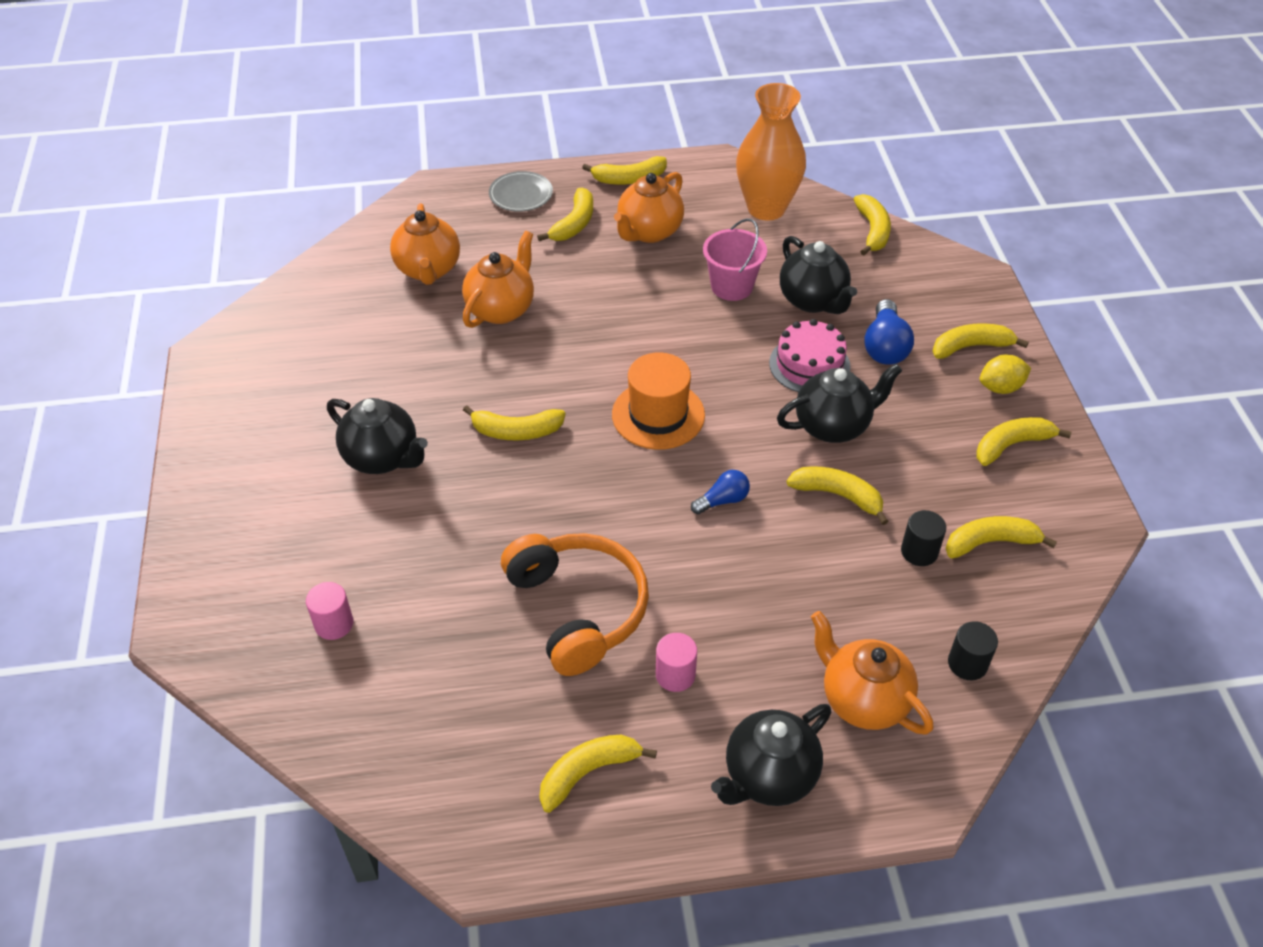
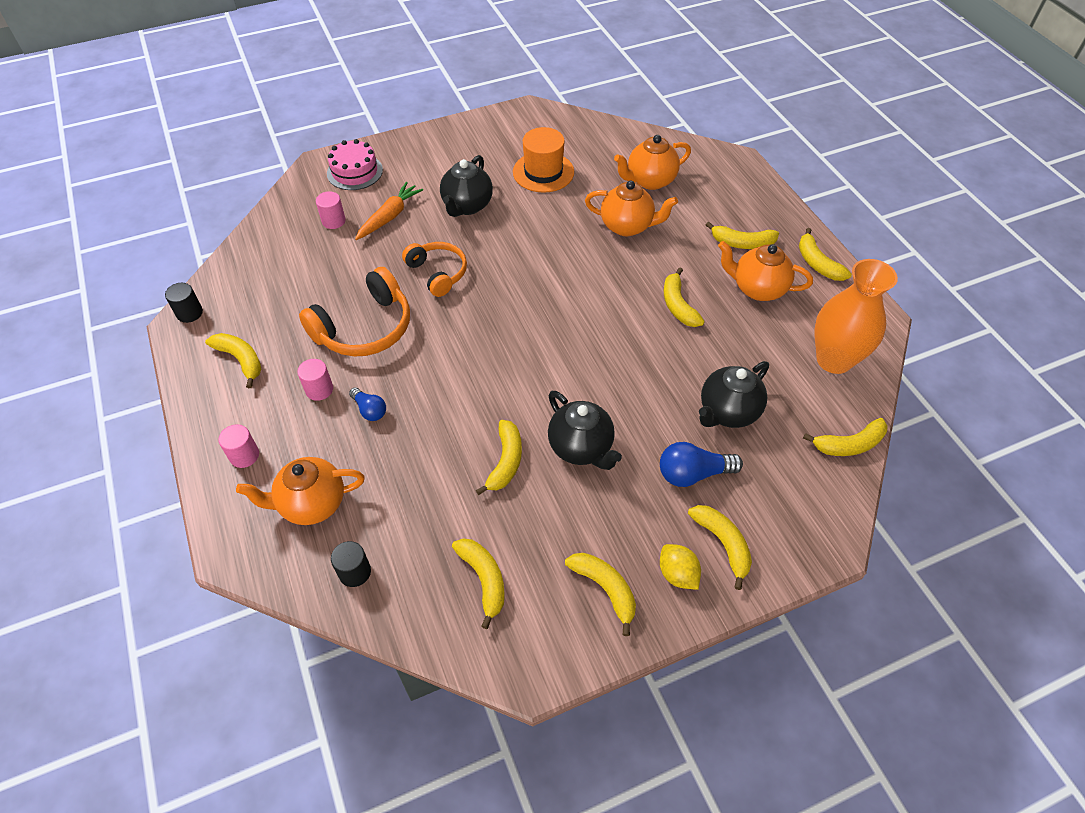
camera: 75 degrees right, 5 degrees up
yellow banana [463,405,565,441] -> yellow banana moved to [664,268,705,327]
grey plate [489,171,553,212] -> none
orange hat [612,352,705,450] -> orange hat moved to [513,127,574,193]
blue light bulb [691,470,750,514] -> blue light bulb moved to [349,387,386,421]
pink bucket [703,218,767,301] -> none
black teapot [711,704,832,806] -> pink cylinder [218,424,259,468]
pink cake [769,319,851,392] -> pink cake moved to [327,139,383,190]
orange teapot [811,611,933,735] -> orange teapot turned 135 degrees counterclockwise [236,457,365,525]
black cylinder [901,510,946,566] -> black cylinder moved to [165,283,203,323]
none -> orange carrot [355,182,423,240]
none -> orange headphones [402,242,467,297]

